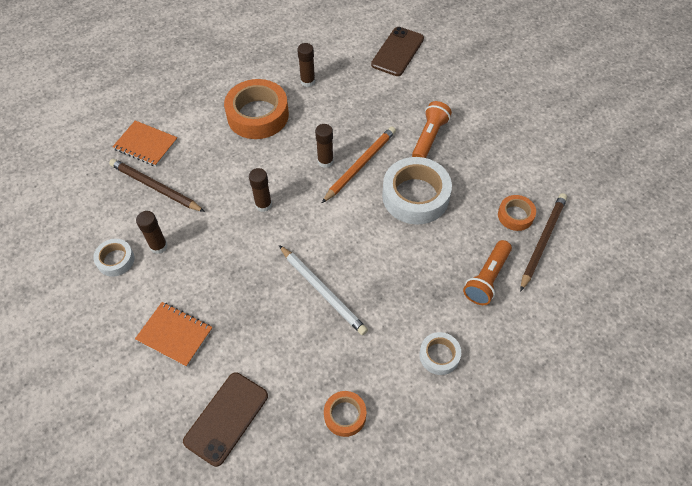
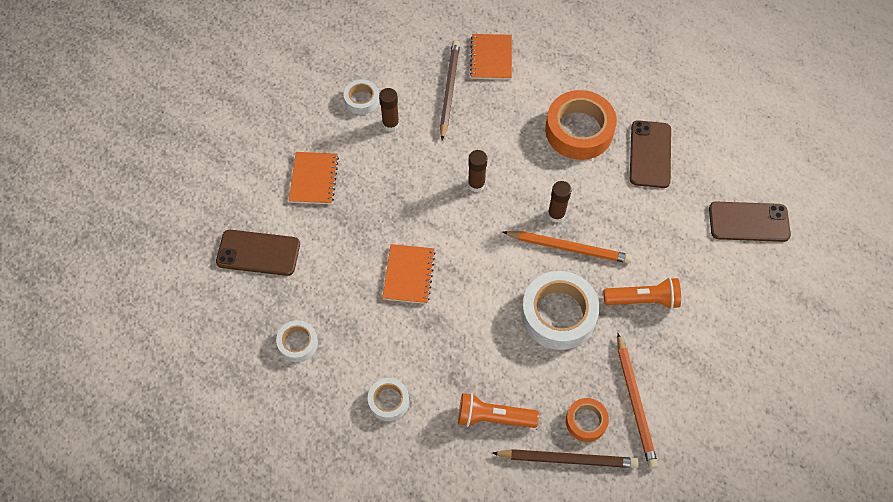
camera: 65 degrees right, 5 degrees up
white pencil [279,245,368,335] -> orange notebook [383,244,436,304]
brown glue stick [297,43,315,87] -> brown phone [630,120,671,188]
orange tape [324,391,366,437] -> white tape [276,320,318,362]
none -> orange pencil [617,333,658,469]

